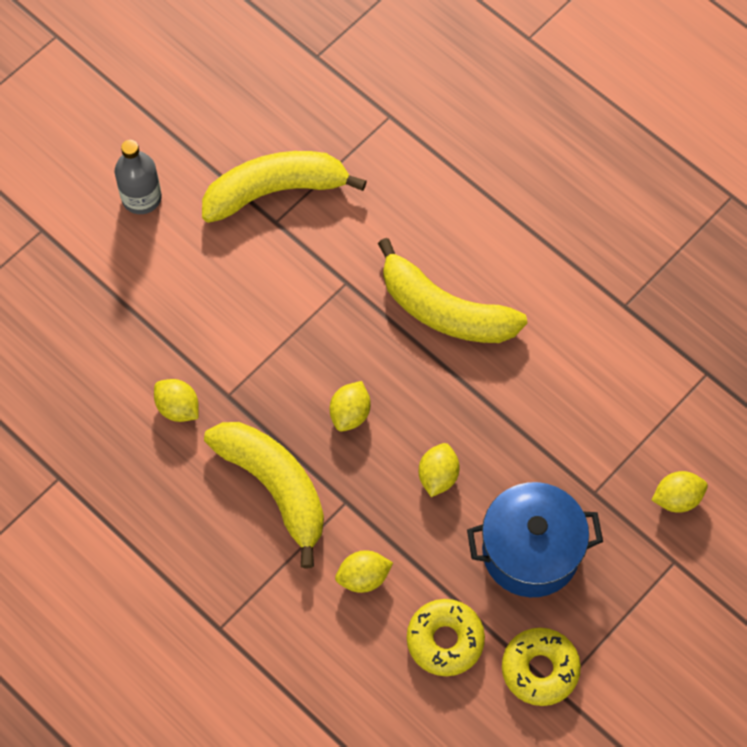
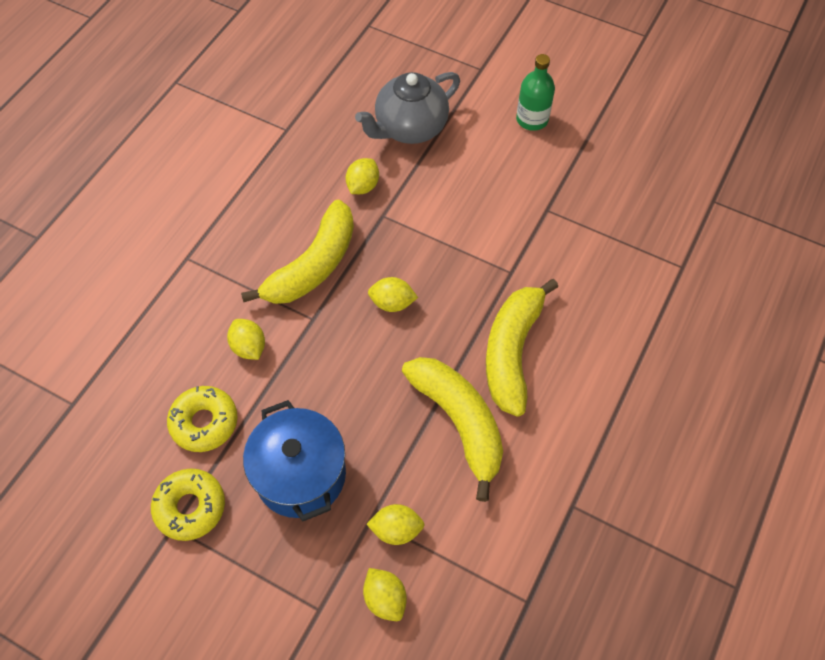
camera: 75 degrees right, 5 degrees down
grey bottle [114,140,162,214] -> green bottle [516,54,555,131]
yellow banana [202,151,367,223] -> yellow banana moved to [402,357,503,502]
yellow lemon [419,443,460,497] -> yellow lemon moved to [367,504,425,545]
none -> grey teapot [355,72,460,144]

